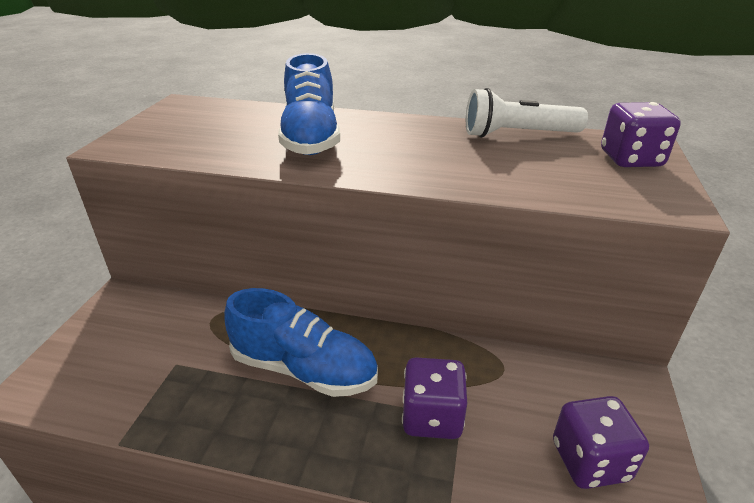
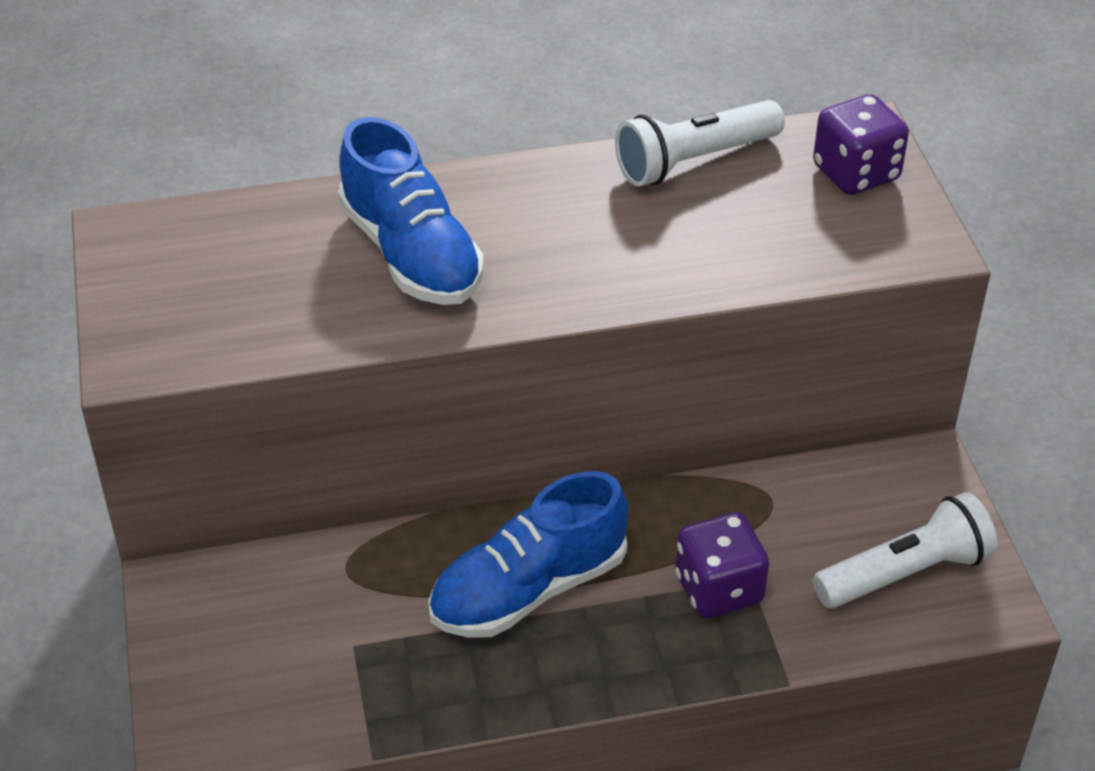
camera: 25 degrees left, 10 degrees up
blue shoe [224,288,378,397] -> blue shoe turned 150 degrees clockwise [428,471,628,638]
purple dice [553,396,649,489] -> white flashlight [813,492,998,608]

